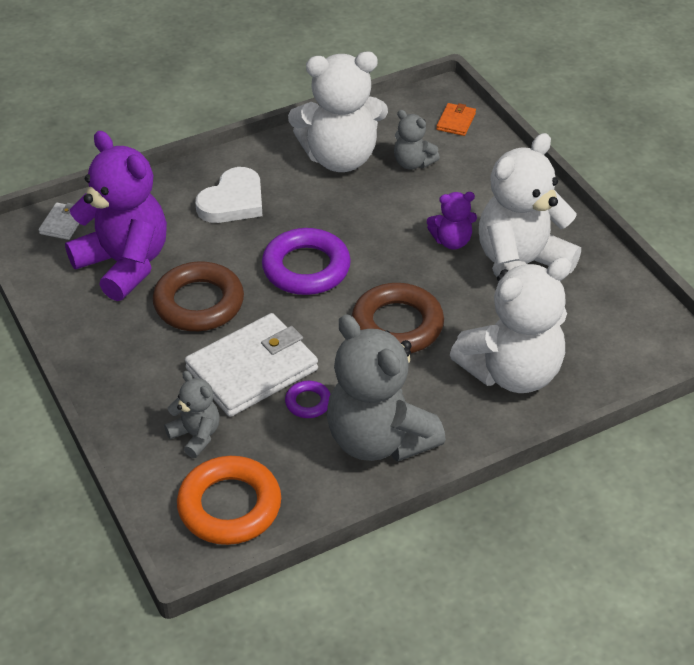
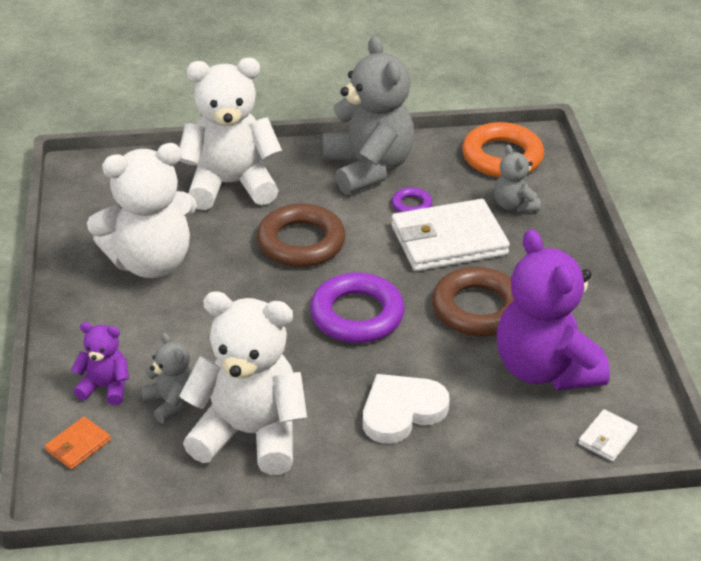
camera: 160 degrees left, 5 degrees down
purple teddy bear [427,192,477,249] -> purple teddy bear moved to [71,322,129,405]

